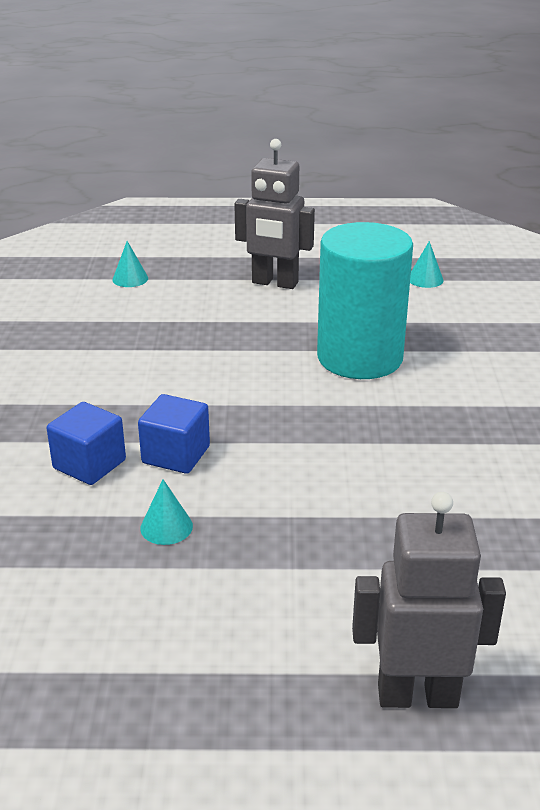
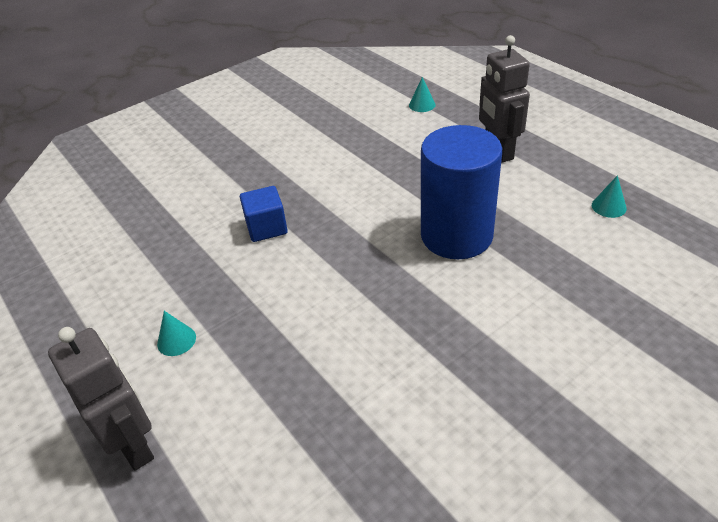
camera: 55 degrees right, 10 degrees up
blue cube [46,402,126,485] -> none
turquoise cone [140,479,193,545] -> turquoise cone moved to [157,311,196,356]
turquoise cylinder [317,222,413,379] -> blue cylinder [421,125,502,259]

